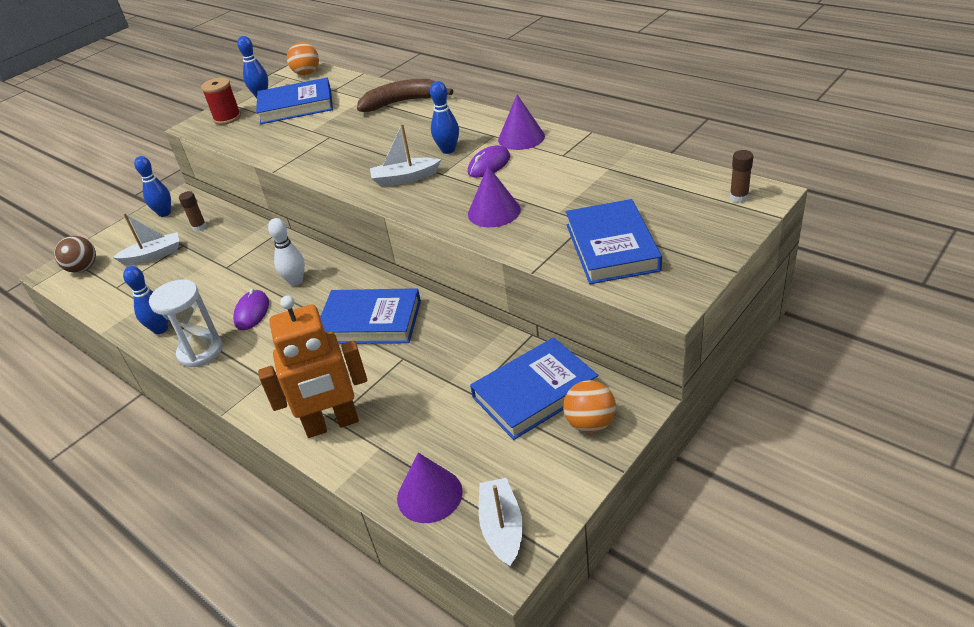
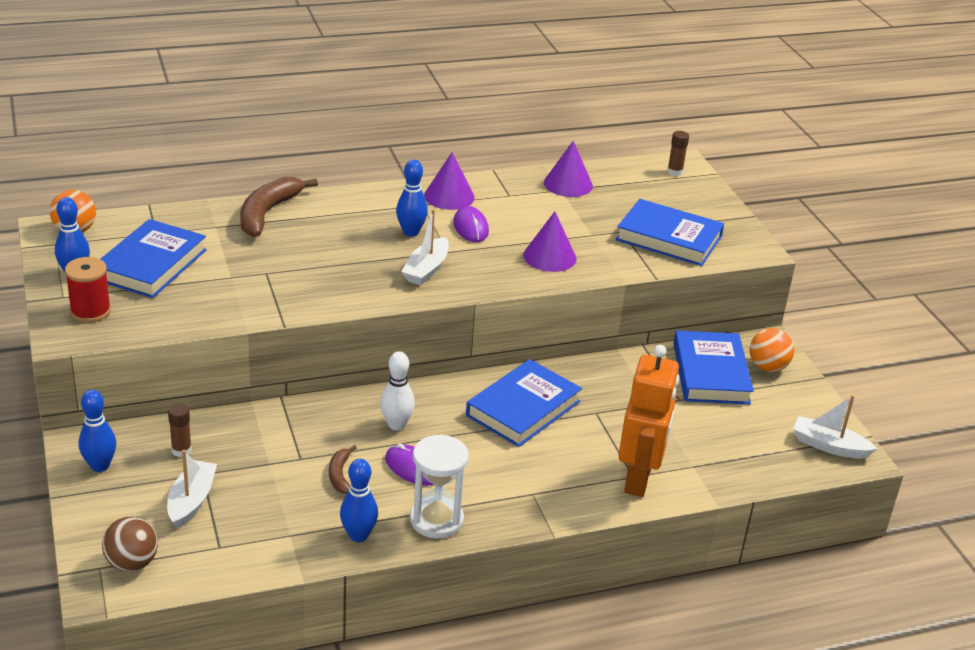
camera: 65 degrees left, 5 degrees down
purple cone [397,453,463,523] -> purple cone moved to [544,141,593,197]
none -> brown banana [329,445,357,494]

